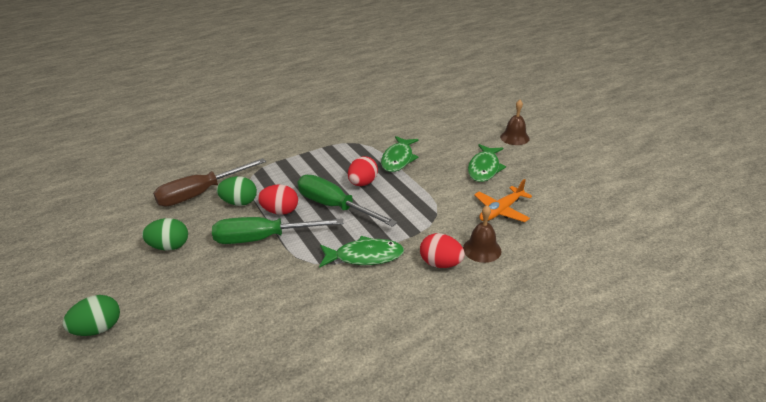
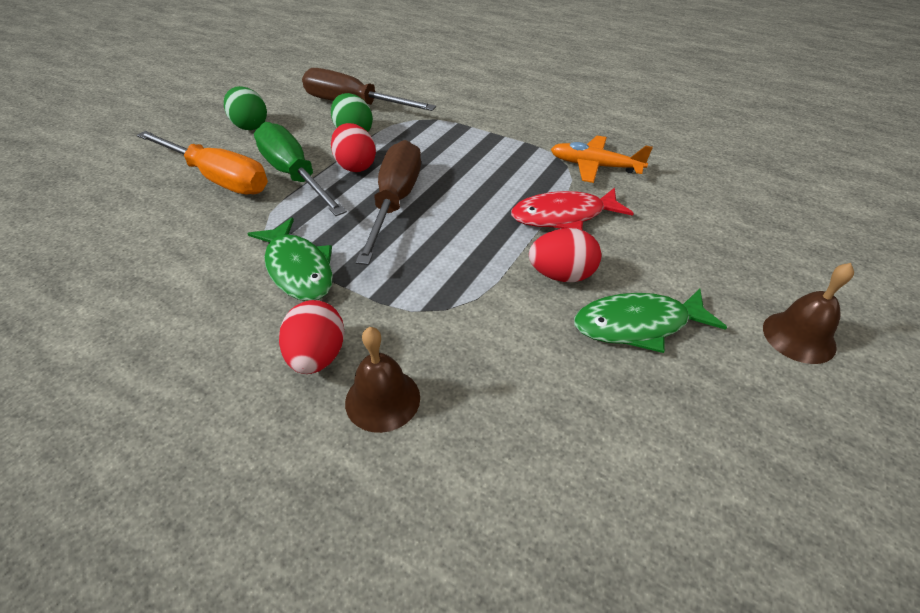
camera: 60 degrees right, 10 degrees up
green egg [63,295,120,336] -> none
green screwdriver [297,175,397,227] -> brown screwdriver [356,140,421,265]
red egg [348,156,378,186] -> red egg moved to [529,228,601,282]
green fish [381,136,419,172] -> red fish [511,187,634,230]
orange plane [474,179,532,222] -> orange plane moved to [551,136,653,183]
none -> orange screwdriver [137,131,268,195]

